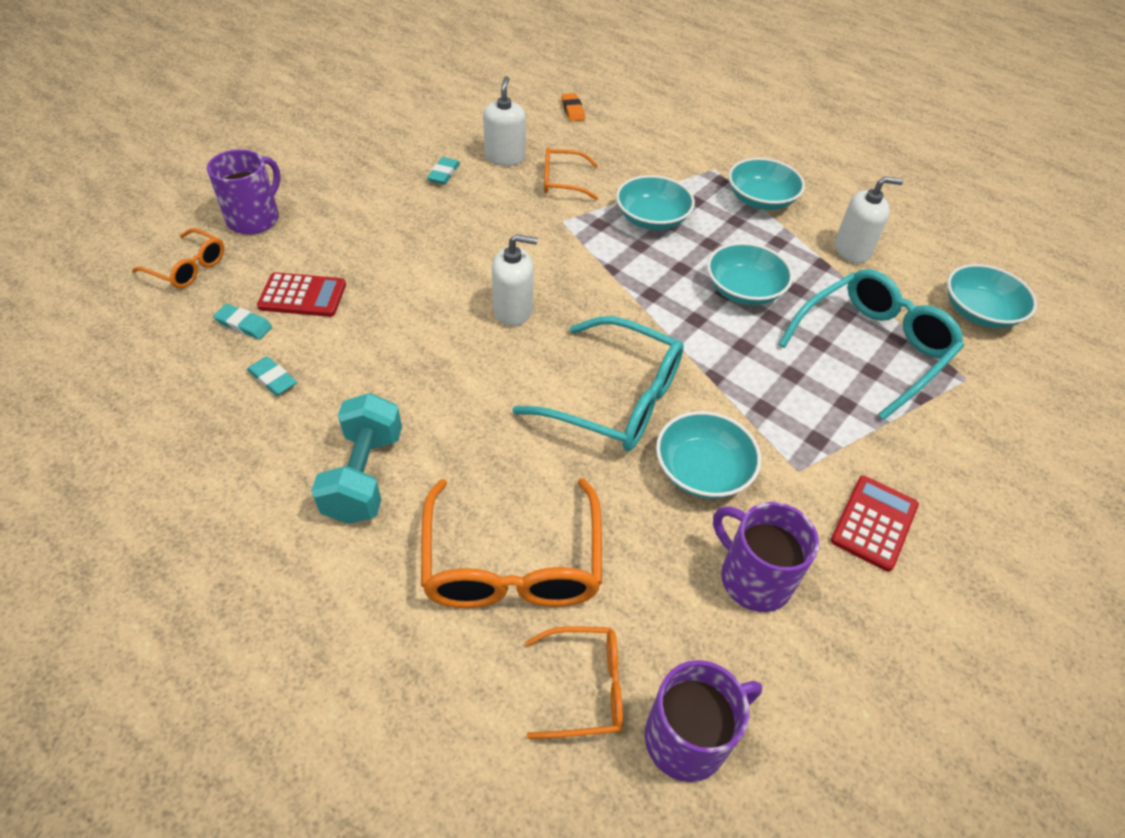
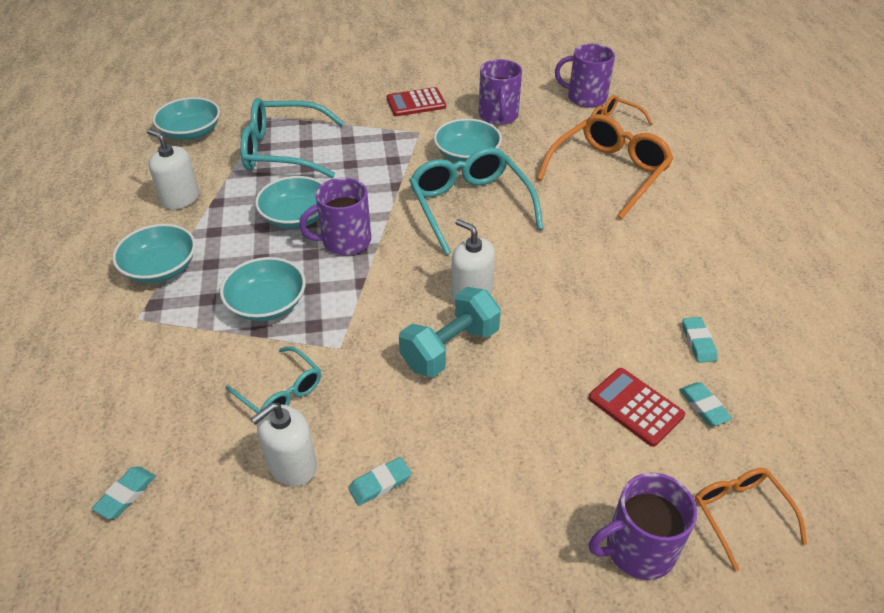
camera: 135 degrees left, 5 degrees down
turquoise dumbbell [311,393,402,524] -> turquoise dumbbell moved to [399,287,501,377]
orange glasses [544,147,598,200] -> turquoise glasses [226,346,321,413]
orange eraser [561,93,585,121] -> turquoise eraser [92,466,156,519]
none -> purple mug [299,177,371,255]

